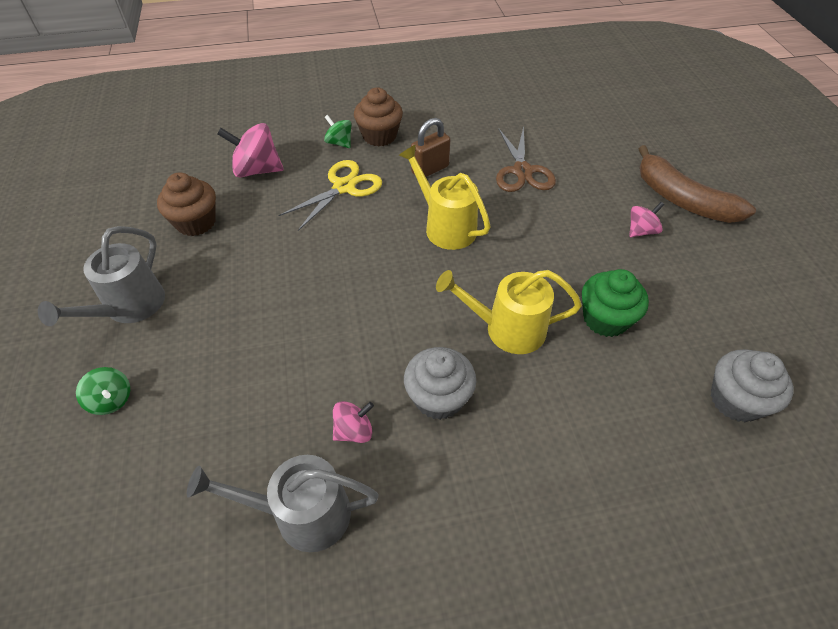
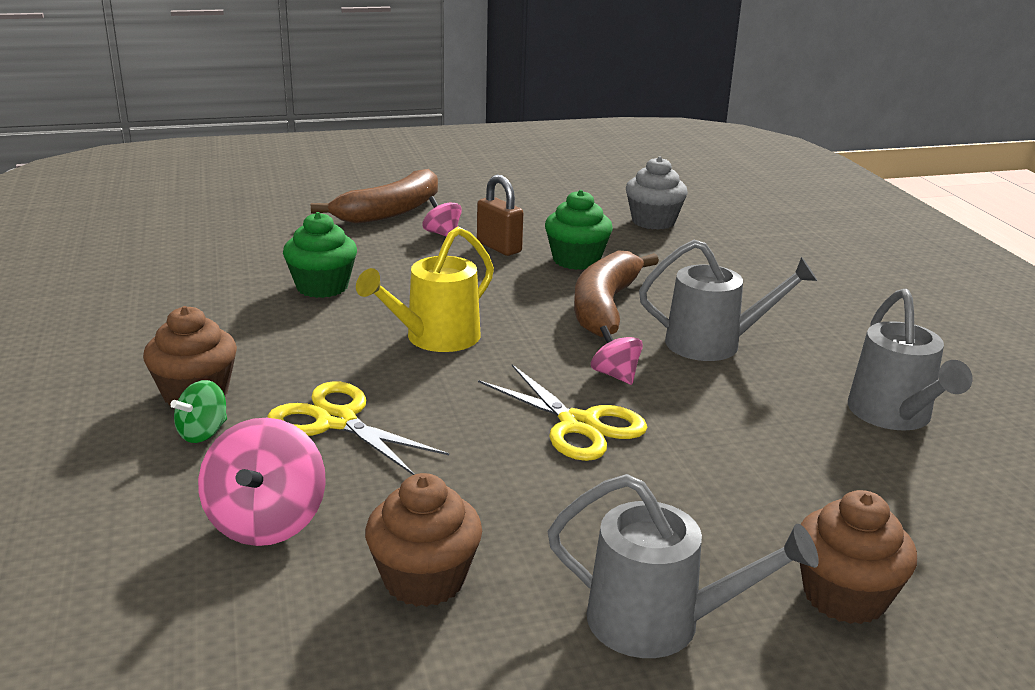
camera: 95 degrees left, 25 degrees down
green spinning top [76,367,130,415] -> brown cupcake [800,490,917,624]
pink spinning top [333,401,374,443] -> pink spinning top moved to [591,325,643,385]
grey cupcake [404,347,476,420] -> grey watering can [639,240,817,361]
brown padlock [411,118,450,177] -> brown padlock moved to [477,175,523,256]
yellow watering can [436,270,582,354] -> brown banana [574,250,659,337]
brown scissors [496,126,556,192] -> green cupcake [283,212,357,298]
none -> yellow scissors [478,364,647,461]

